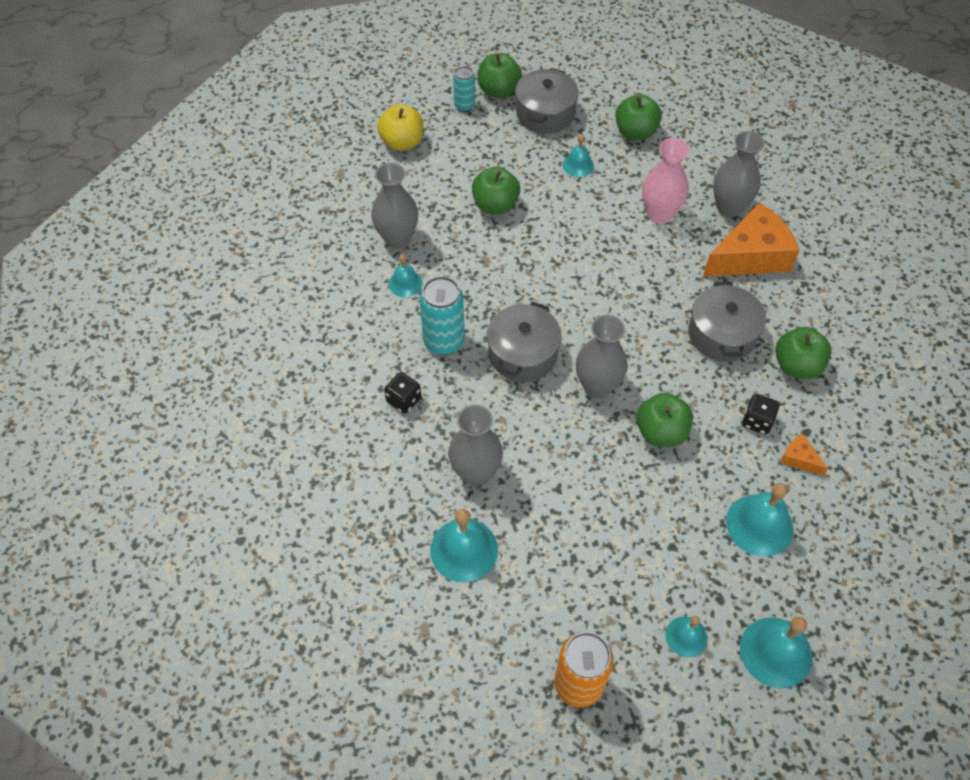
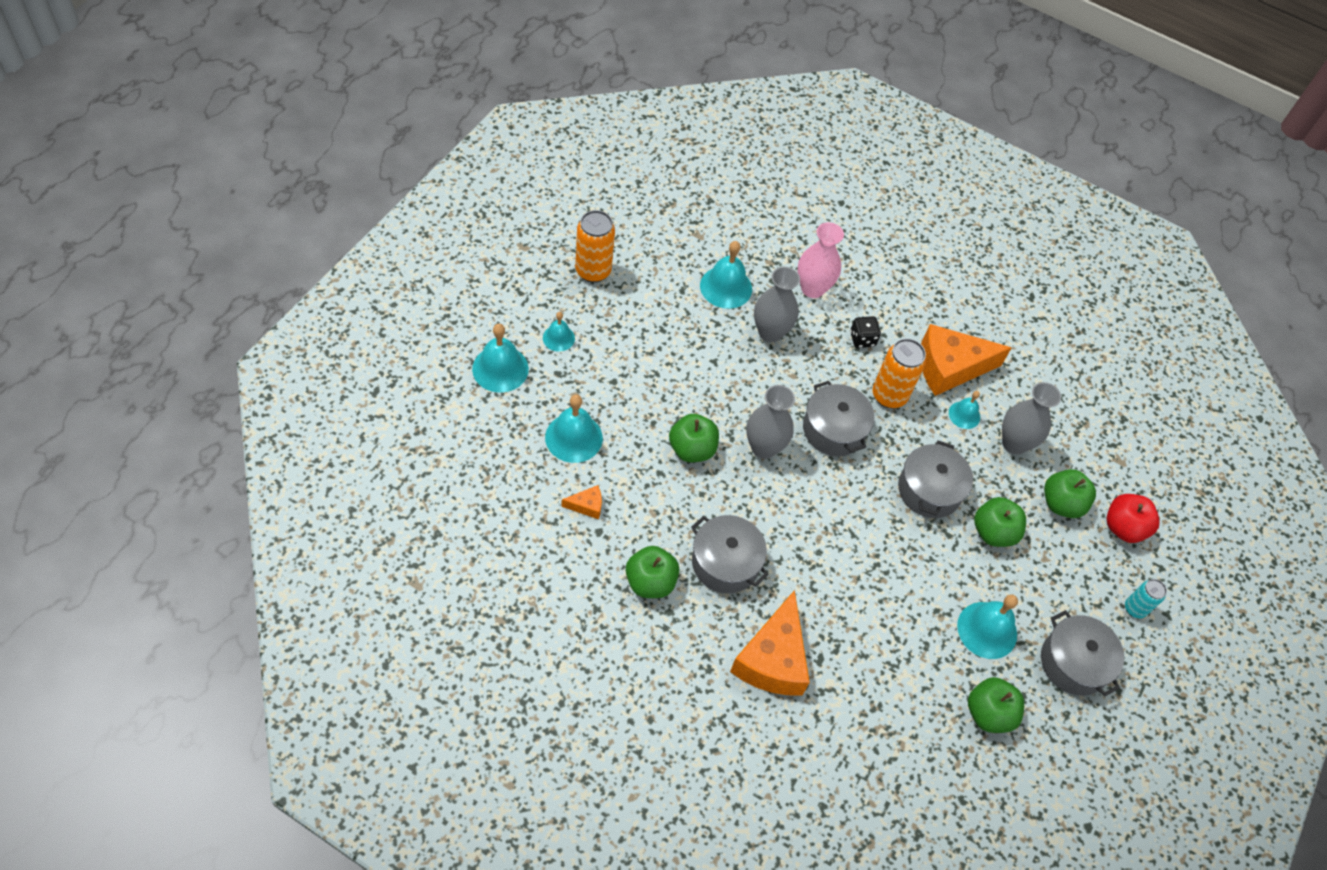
camera: 125 degrees right, 0 degrees up
yellow apple [377,104,423,151] -> red apple [1107,494,1160,543]
turquoise can [420,276,465,355] -> orange can [873,338,926,409]
green apple [478,53,522,98] -> green apple moved to [1044,469,1096,518]
turquoise bell [563,134,594,177] -> turquoise bell [957,595,1018,659], size x1.70
pink vase [642,138,690,224] -> pink vase moved to [797,222,844,298]
grey vase [713,131,765,217] -> none
black dice [742,394,780,434] -> none
none -> grey pot [898,440,973,518]
none -> orange cheese [921,324,1012,396]

